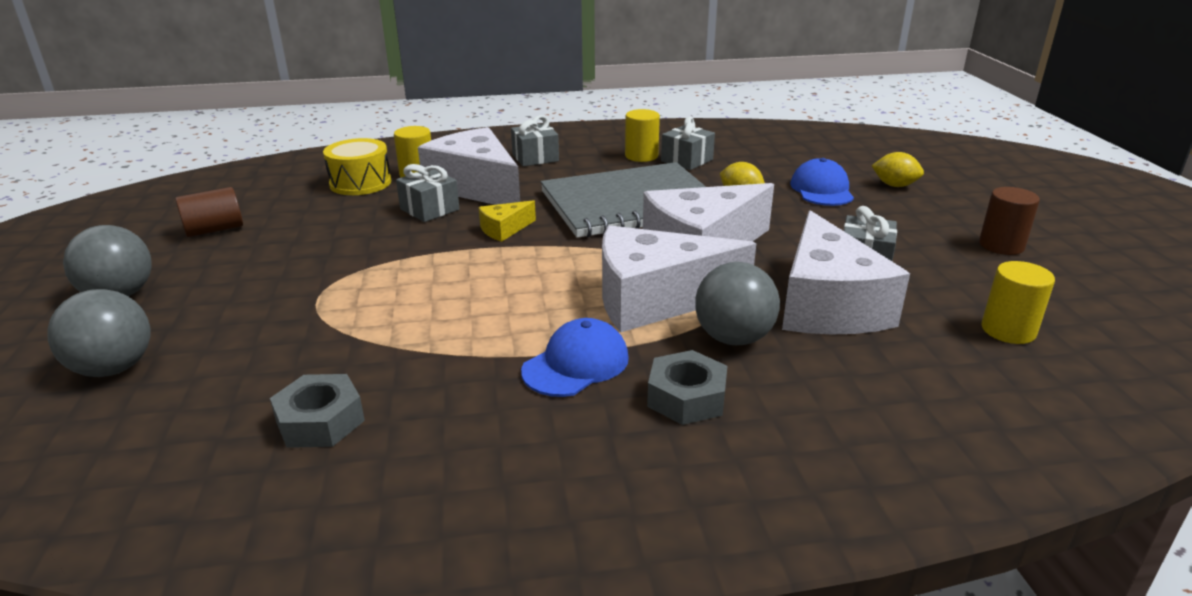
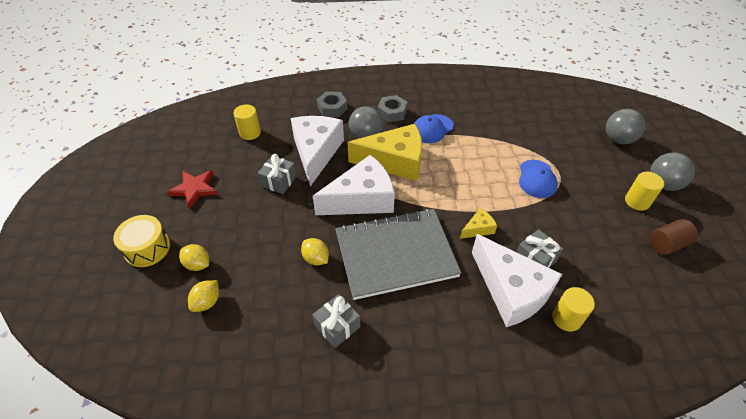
camera: 175 degrees left, 20 degrees up
grey nut [270,374,365,448] -> grey nut moved to [317,92,347,117]
yellow drum [323,138,391,195] -> yellow drum moved to [113,215,170,267]
grey gift [511,115,559,167] -> none
white cheese [602,225,756,332] -> yellow cheese [347,124,422,181]
yellow cylinder [625,109,660,162] -> yellow cylinder moved to [625,172,664,211]
blue cap [790,158,854,206] -> blue cap moved to [519,160,557,198]
brown cylinder [979,187,1040,255] -> red star [167,170,218,209]
none -> yellow lemon [188,280,219,312]

